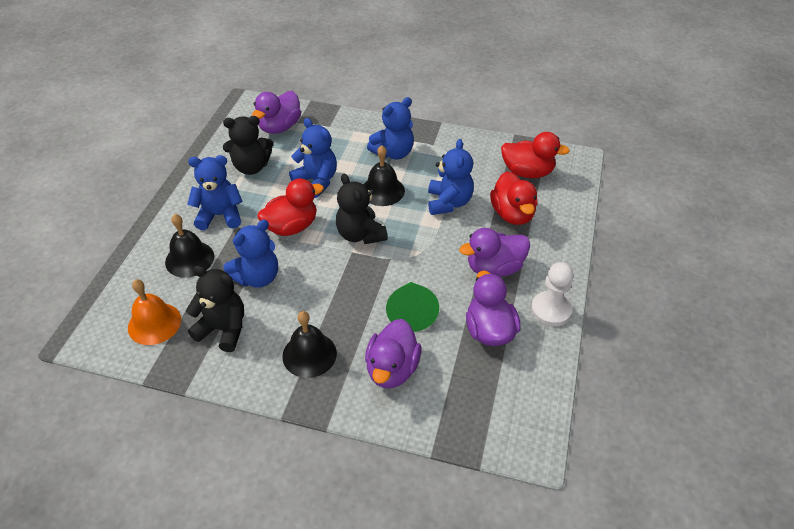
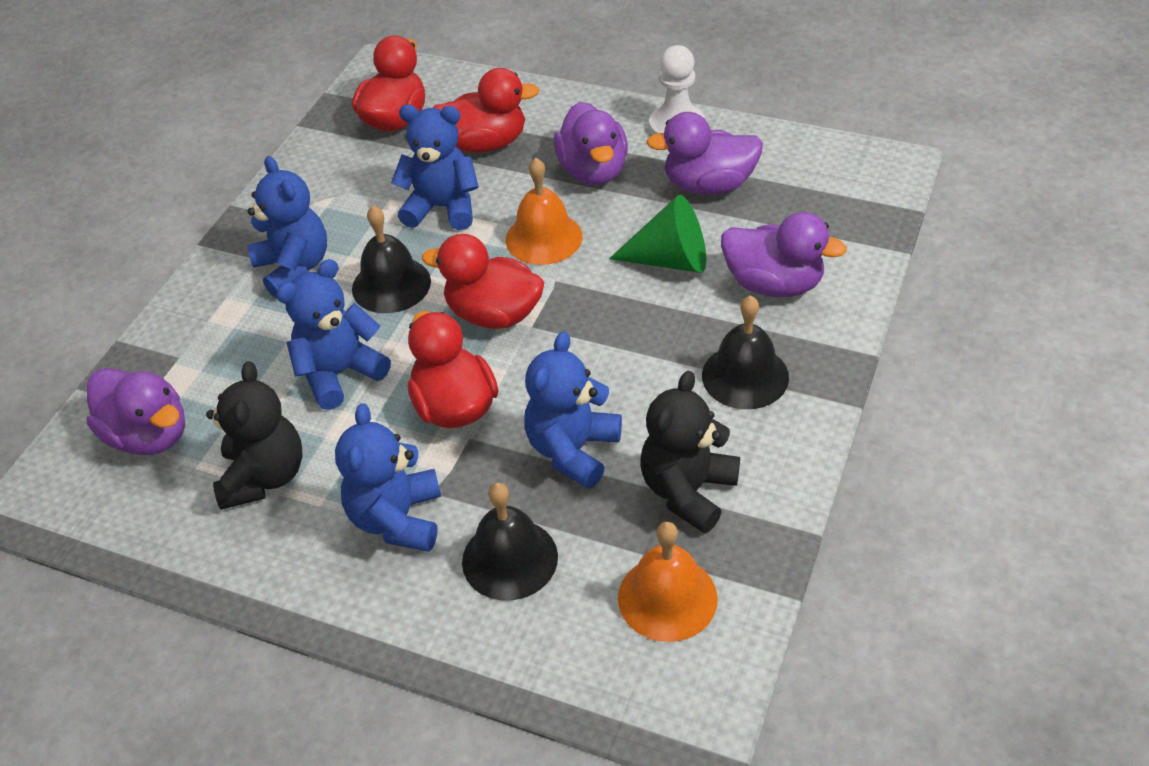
camera: 80 degrees left, 0 degrees up
blue teddy bear [224,220,278,287] -> blue teddy bear turned 120 degrees counterclockwise [524,331,622,489]
black teddy bear [336,174,388,244] -> red duck [422,234,544,329]
none -> orange bell [506,158,583,265]

